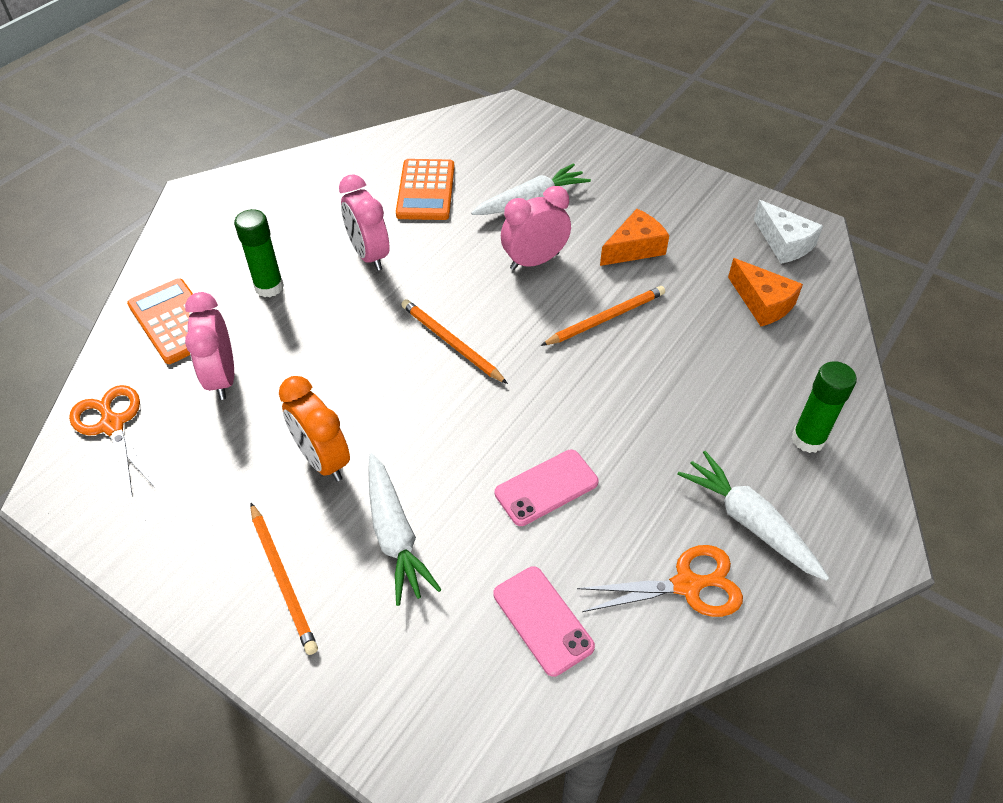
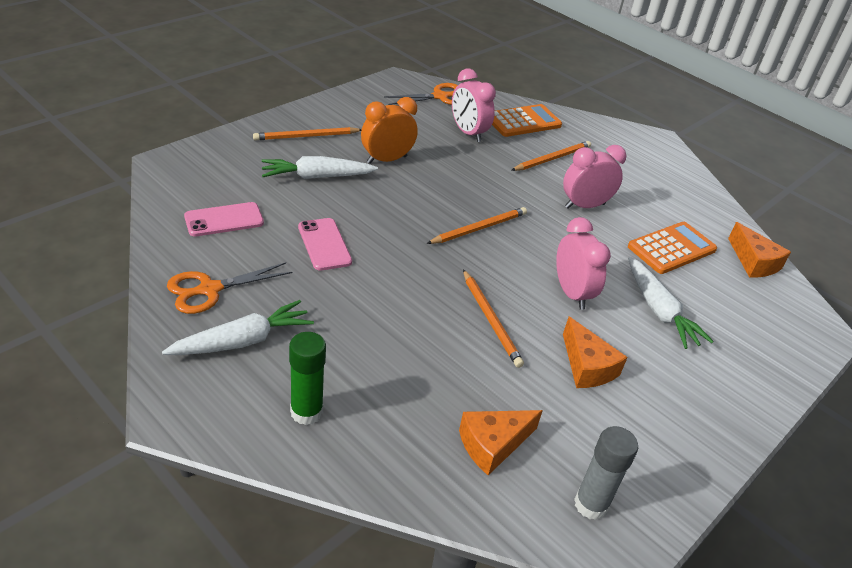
camera: 95 degrees right, 10 degrees down
pink clock [185,292,234,400] -> pink clock turned 120 degrees counterclockwise [452,69,496,142]
green glue stick [234,209,284,297] -> orange pencil [511,141,591,171]
orange calculator [396,159,454,220] -> orange calculator turned 135 degrees clockwise [628,222,717,274]
orange scissors [577,545,743,617] -> orange scissors turned 60 degrees clockwise [167,262,293,314]
white cheese [754,200,823,264] -> grey glue stick [574,426,638,520]
none -> orange cheese [728,222,791,278]

